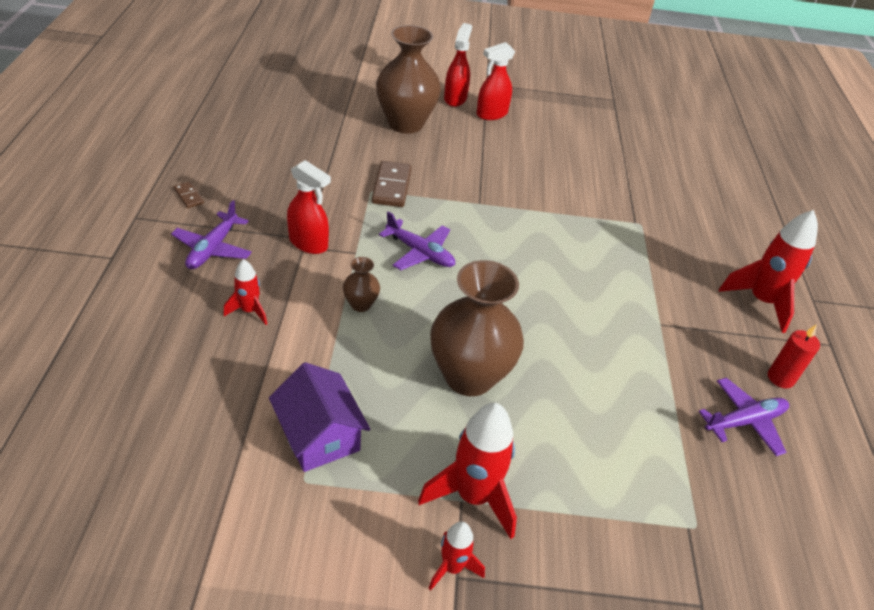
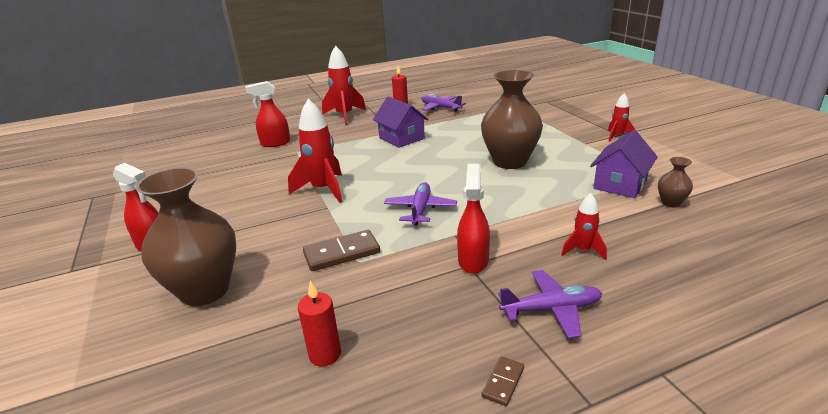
camera: 110 degrees left, 15 degrees down
brown vase [343,257,380,312] -> brown vase moved to [658,157,693,208]
red rocket [418,403,517,539] -> red rocket moved to [288,99,342,203]
red spray bottle [444,23,472,107] -> red spray bottle moved to [245,81,290,147]
none -> red candle [298,281,341,366]
none -> purple house [373,96,429,148]

